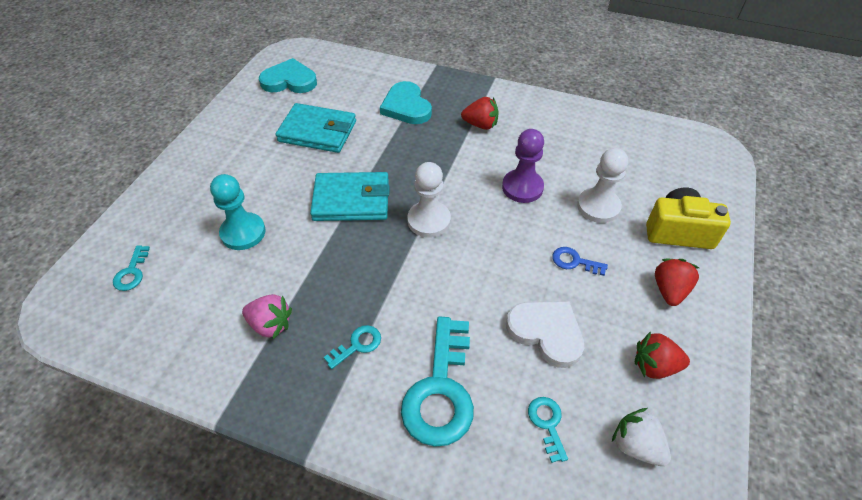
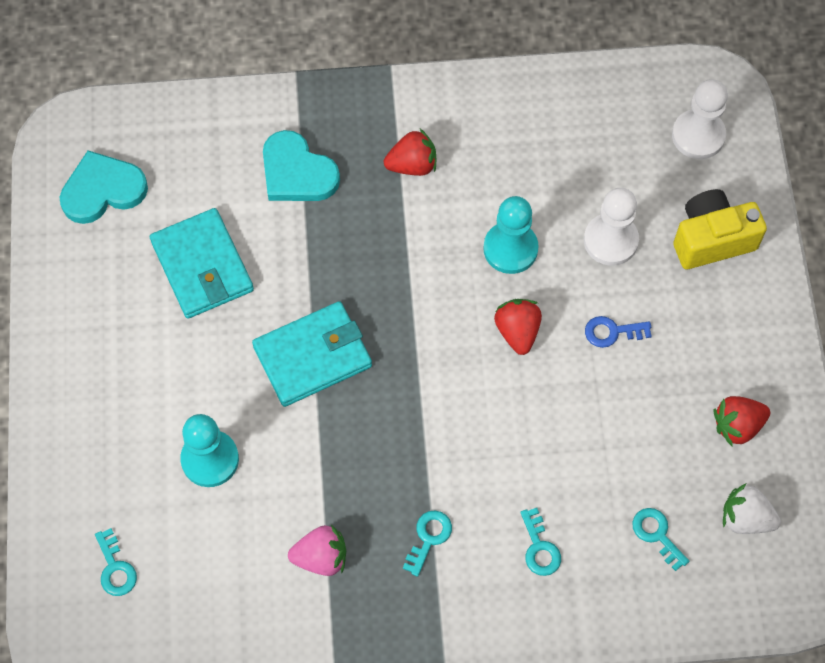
camera: 25 degrees left, 15 degrees up
turquoise wallet [276,103,356,153] -> turquoise wallet turned 75 degrees clockwise [150,208,254,319]
turquoise key [401,317,474,447] -> turquoise key [520,508,561,576], size x0.46
white pawn [407,162,451,238] -> white pawn moved to [672,79,728,159]
purple pawn [502,129,544,203] -> turquoise pawn [483,196,539,274]
white heart [506,301,584,368] -> none
red strawberry [655,259,699,306] -> red strawberry moved to [494,299,542,355]

